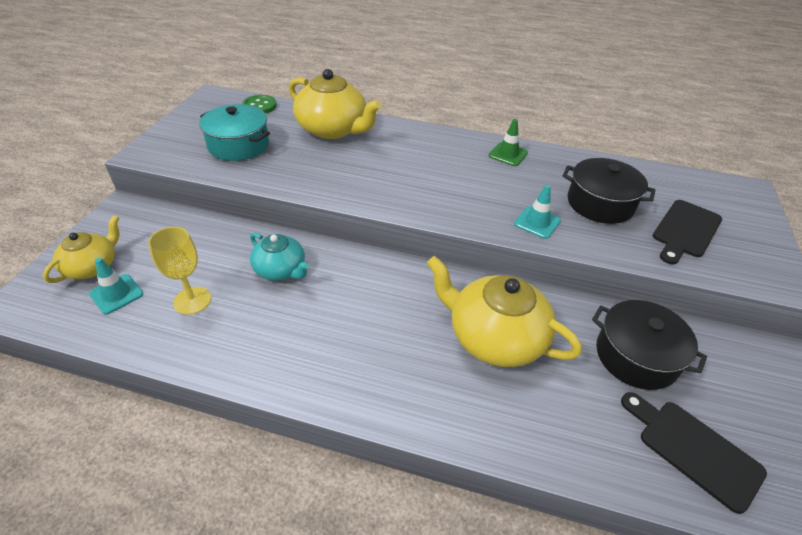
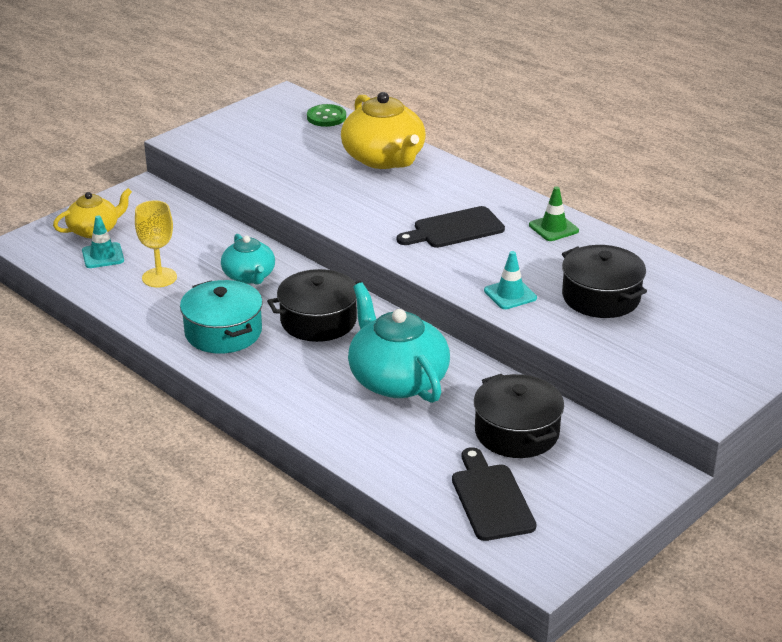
camera: 30 degrees right, 10 degrees down
turquoise pot [199,104,270,161] -> turquoise pot moved to [180,280,263,354]
yellow teapot [427,256,582,367] -> turquoise teapot [348,283,450,403]
black cutting board [653,200,722,264] -> black cutting board moved to [397,206,505,248]
none -> black pot [267,269,362,342]

